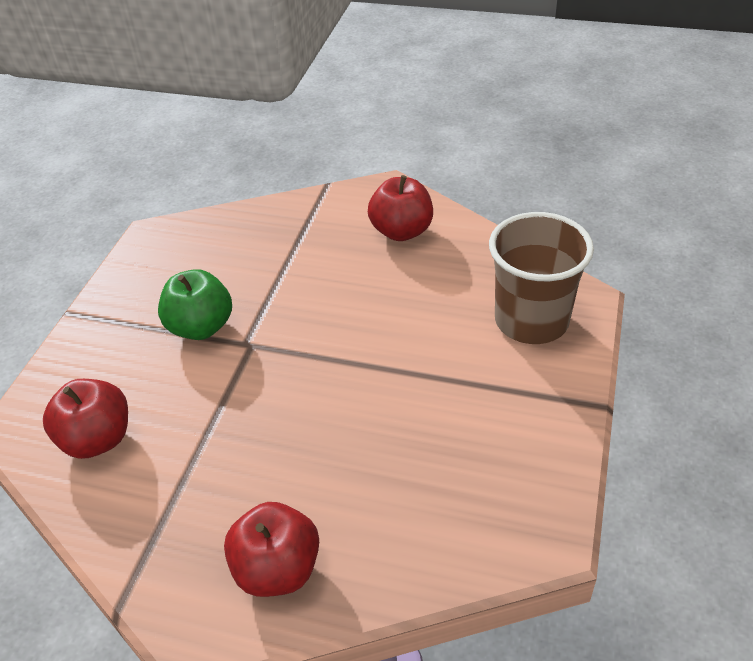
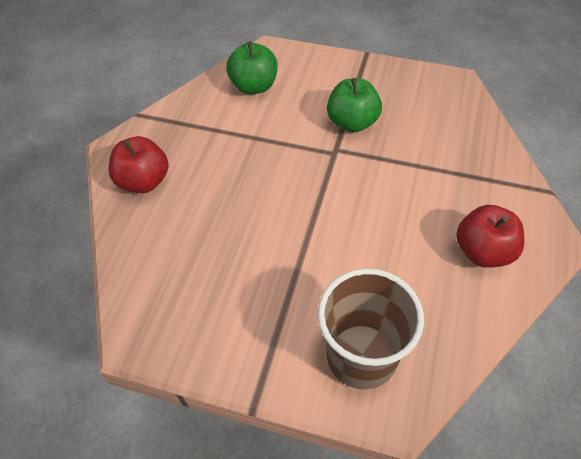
camera: 90 degrees right, 10 degrees up
red apple [43,379,128,459] -> green apple [226,41,278,94]

